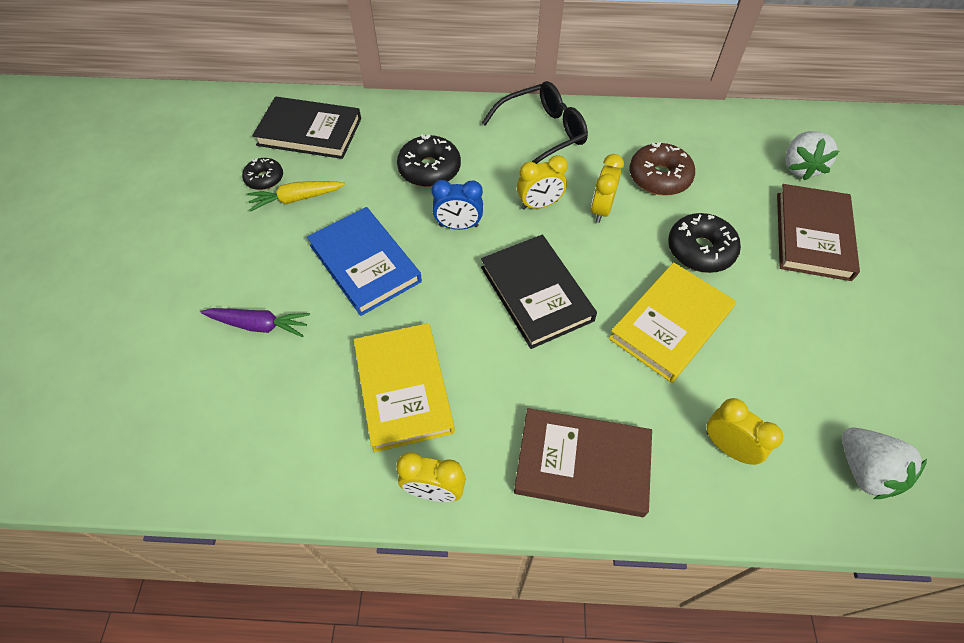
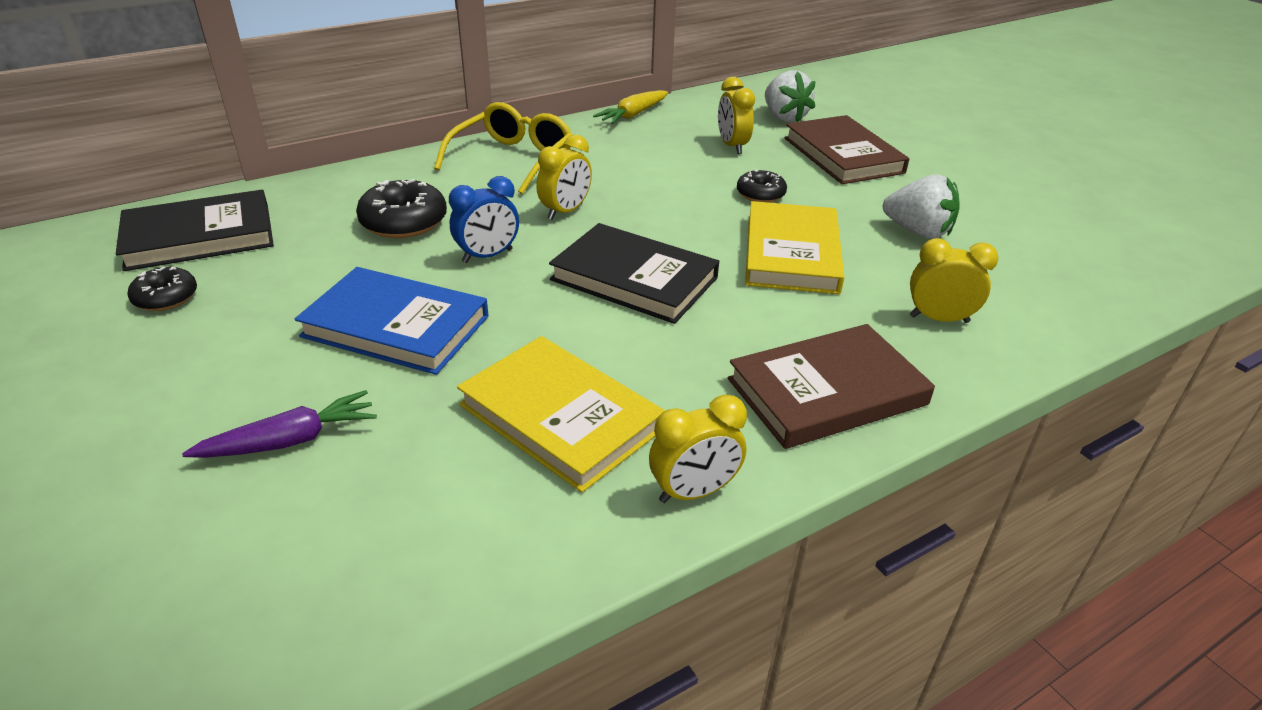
camera: 35 degrees left, 20 degrees down
yellow carrot [247,181,345,212] -> yellow carrot moved to [593,90,668,124]
black glasses [482,81,588,164] -> yellow glasses [434,102,572,194]
yellow clock [591,154,624,223] -> yellow clock moved to [718,77,755,154]
brown donut [629,142,695,196] -> none
black donut [668,213,741,273] -> black donut [737,170,787,203], size x0.62
white strawberry [842,428,927,499] -> white strawberry moved to [883,175,960,239]

